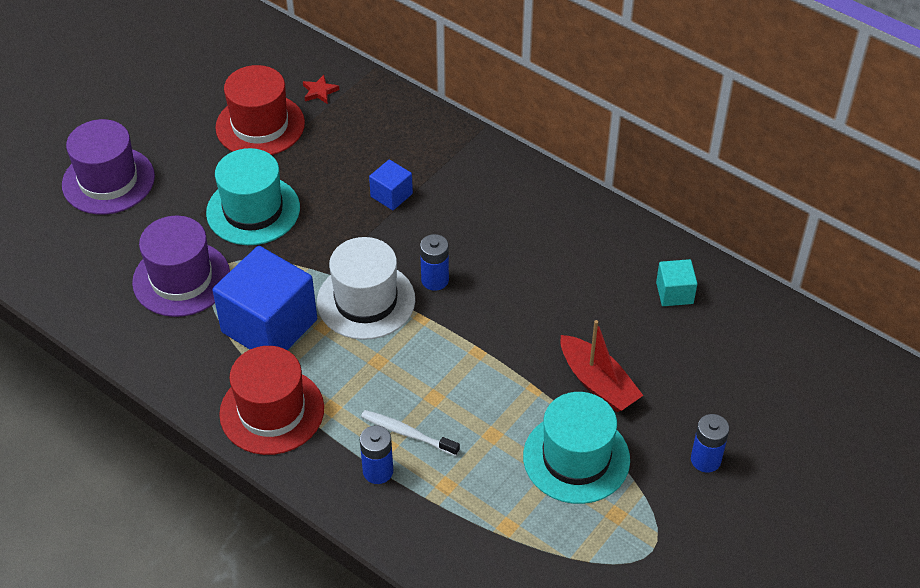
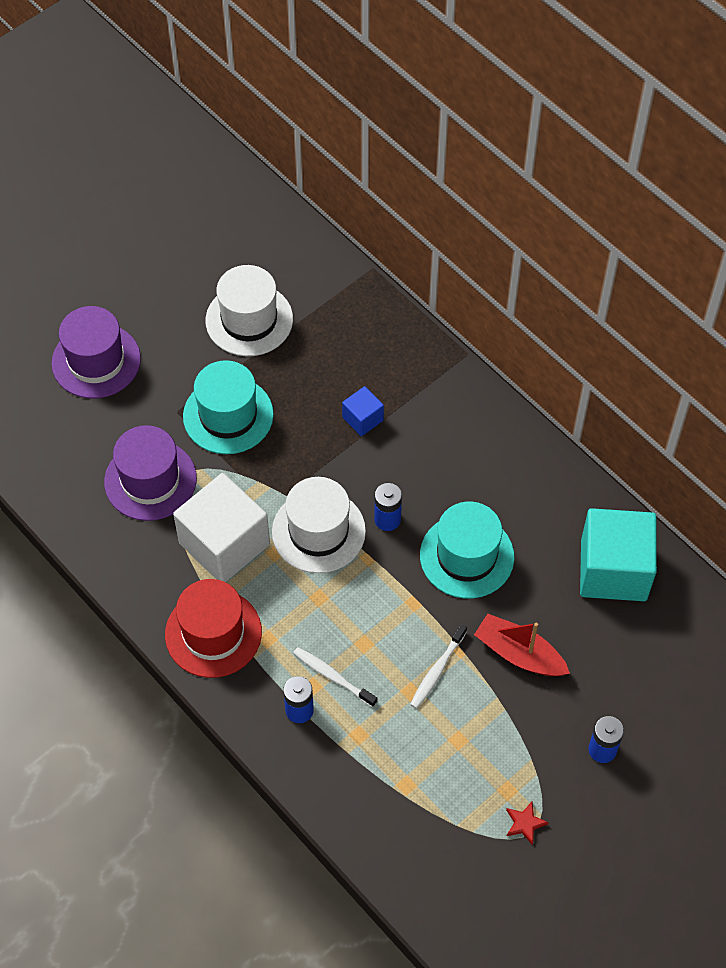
camera: 10 degrees right, 10 degrees up
blue cube [213,246,317,350] -> white cube [173,473,270,582]
red hat [215,65,305,155] -> white hat [206,265,293,356]
red star [303,75,339,104] -> red star moved to [506,802,549,845]
turquoise hat [523,392,630,504] -> turquoise hat moved to [420,502,514,599]
red boat [560,320,644,412] -> red boat turned 150 degrees clockwise [474,614,570,676]
turquoise cube [656,259,698,306] -> turquoise cube [580,508,657,601], size x2.12
none -> white toothbrush [410,624,467,709]

